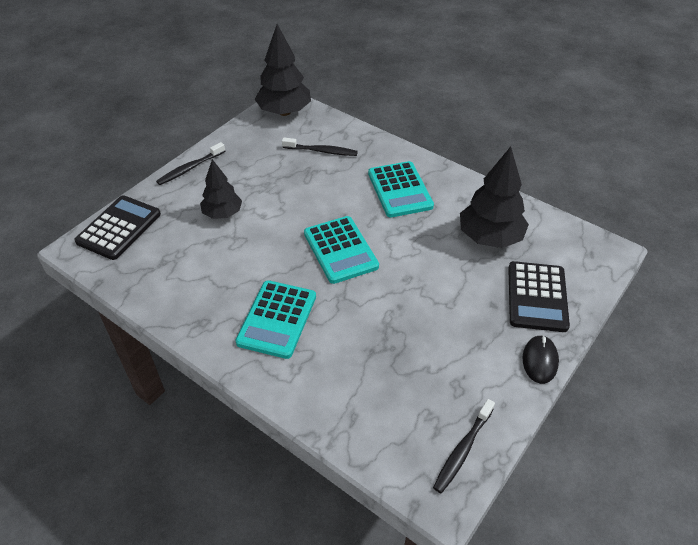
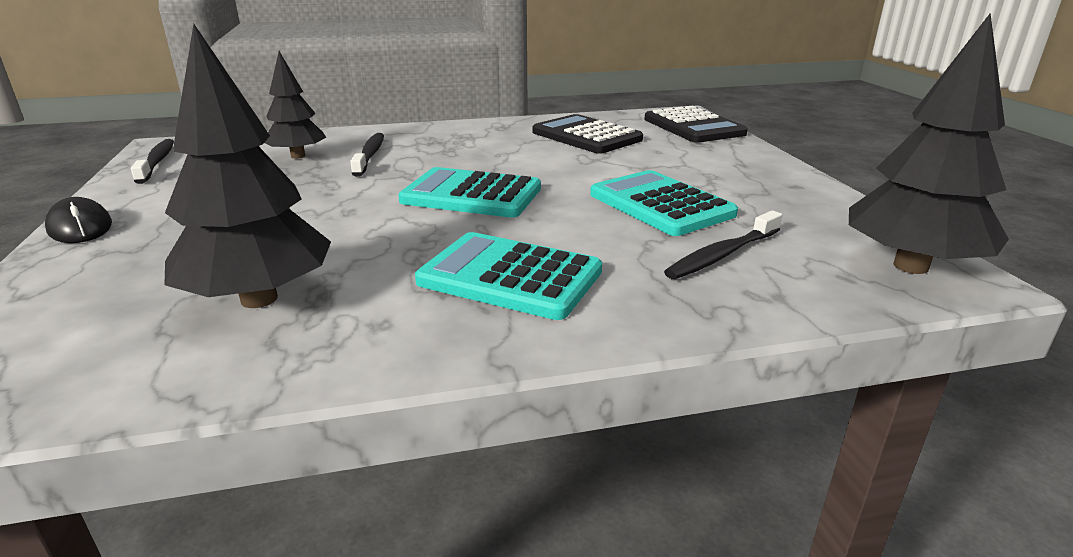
camera: 130 degrees right, 20 degrees down
black toothbrush [156,142,225,185] -> black toothbrush moved to [350,133,384,177]
black tree [200,159,242,219] -> black tree moved to [264,51,326,159]
turquoise calculator [235,280,316,359] -> turquoise calculator moved to [590,170,738,236]
black calculator [508,261,570,332] -> black calculator moved to [532,114,643,154]

